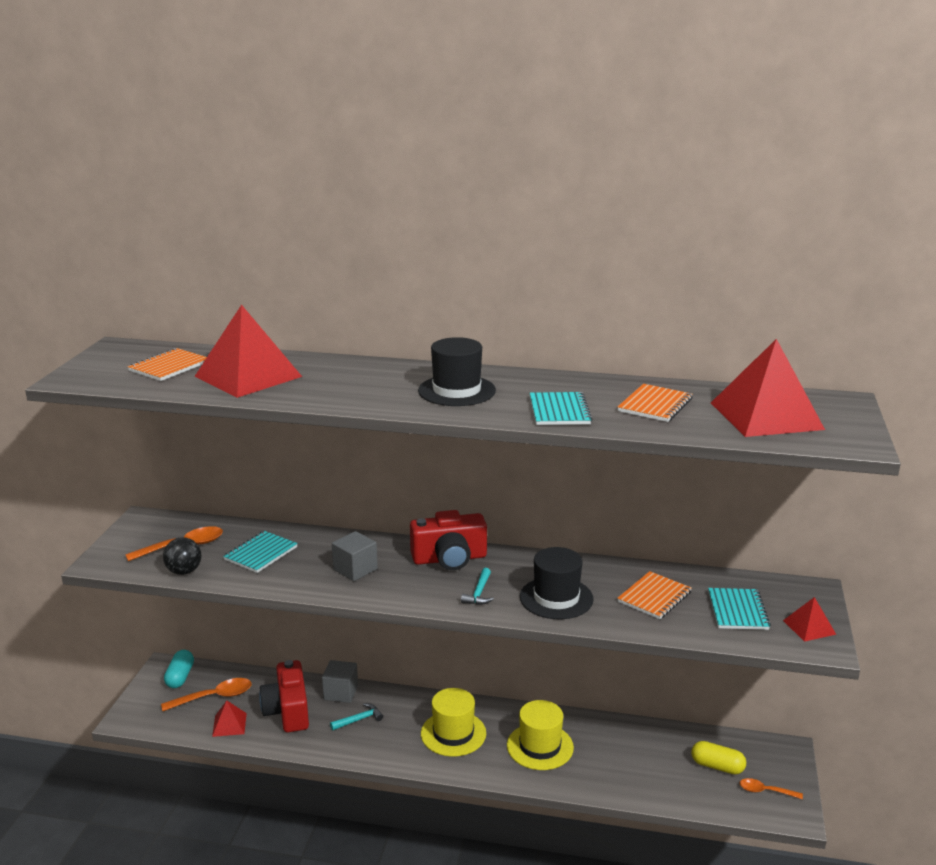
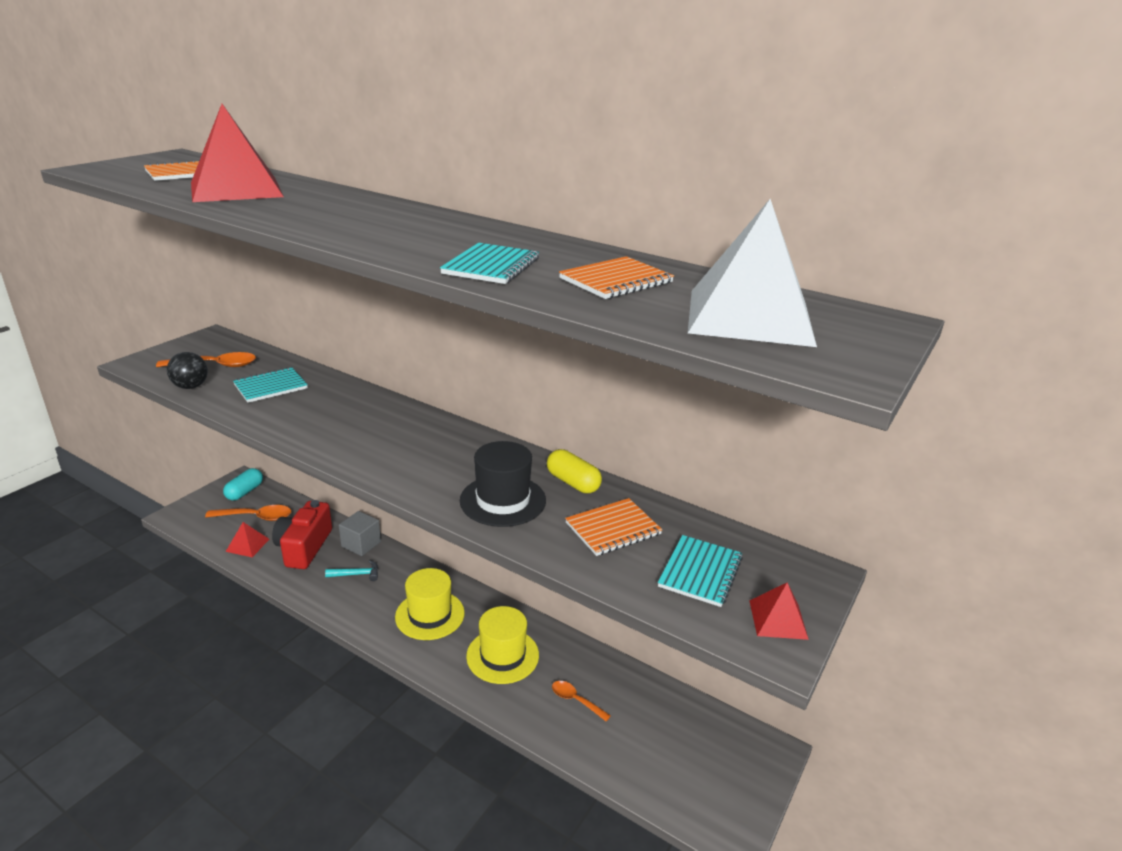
camera: 20 degrees right, 5 degrees up
grey cube [332,531,378,581] -> none
red camera [410,510,487,570] -> none
black hat [418,337,496,406] -> none
turquoise hammer [461,568,494,605] -> none
yellow capsule [691,741,746,775] -> yellow capsule moved to [547,449,602,493]
red pyramid [711,339,825,437] -> white pyramid [688,199,817,347]
orange spoon [740,778,803,799] -> orange spoon moved to [552,681,611,722]

